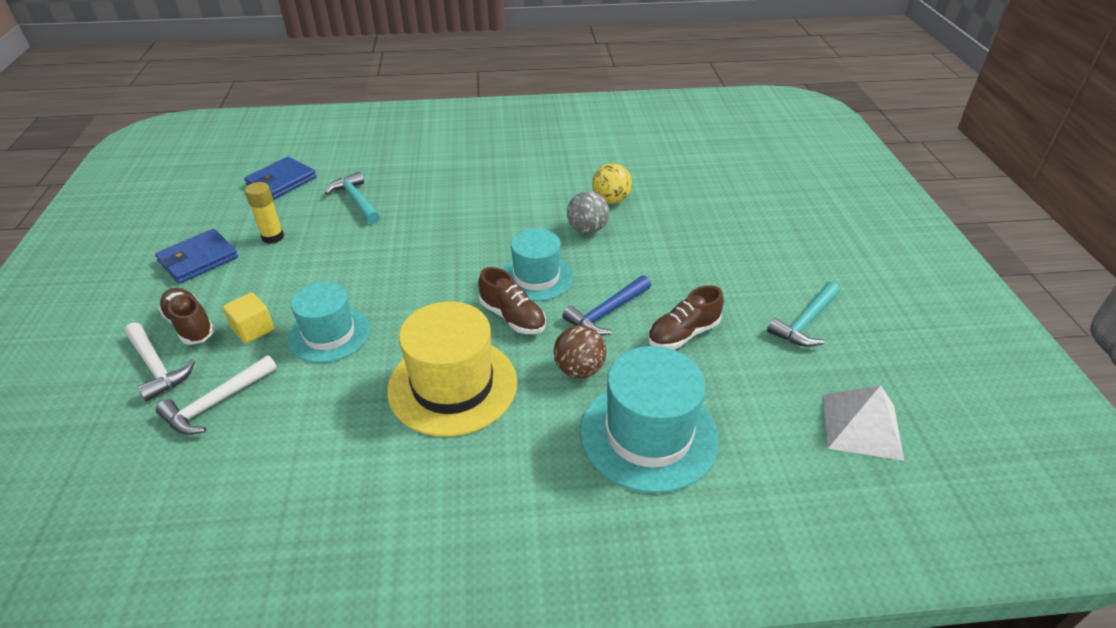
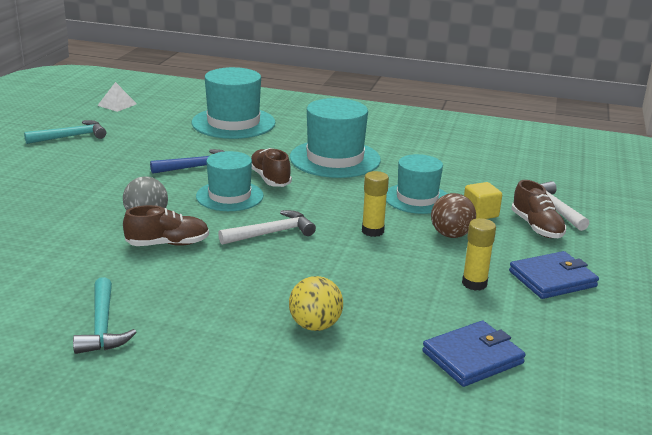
camera: 160 degrees left, 15 degrees down
white hammer [156,355,277,435] -> white hammer moved to [218,210,316,245]
turquoise hammer [325,172,380,224] -> turquoise hammer moved to [73,277,137,354]
yellow hat [387,301,517,437] -> turquoise hat [290,98,381,178]
brown ball [553,326,606,378] -> brown ball moved to [431,193,476,238]
yellow ball [592,163,632,204] -> yellow ball moved to [289,276,343,331]
brown shoe [648,285,724,349] -> brown shoe moved to [123,205,209,246]
white pyramid [823,385,904,461] -> white pyramid [97,82,137,112], size x0.66
none -> yellow glue stick [362,171,389,237]

